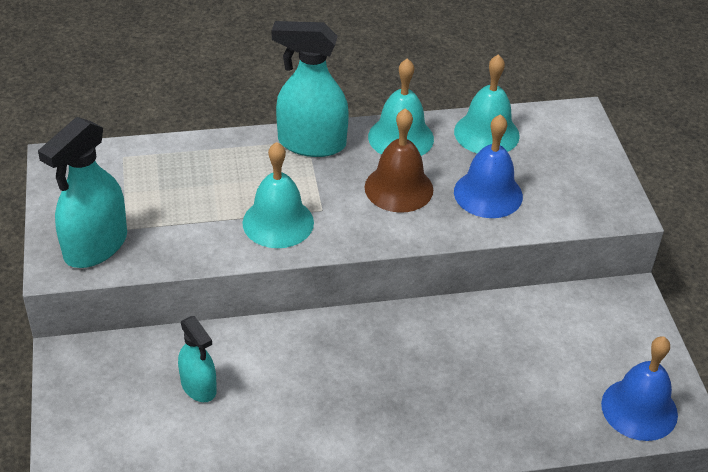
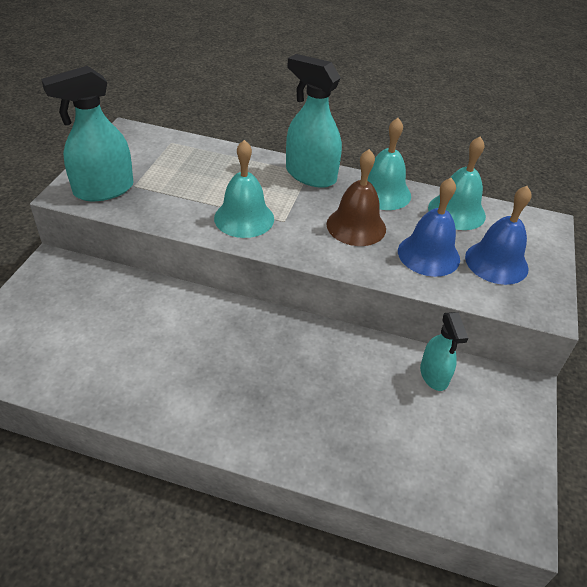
camera: 25 degrees right, 0 degrees up
turquoise spray bottle [178,316,217,402] -> turquoise spray bottle moved to [420,312,468,391]
blue bell [601,337,678,441] -> blue bell moved to [465,186,531,285]

